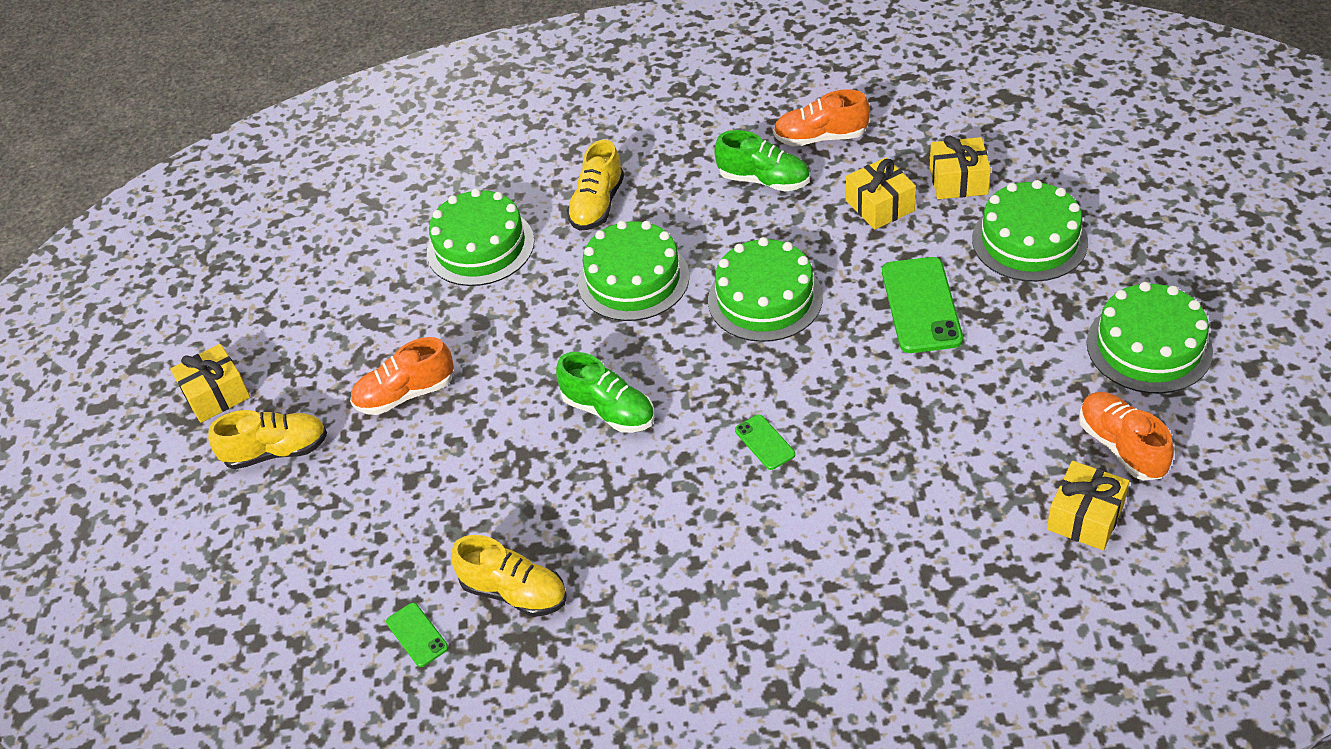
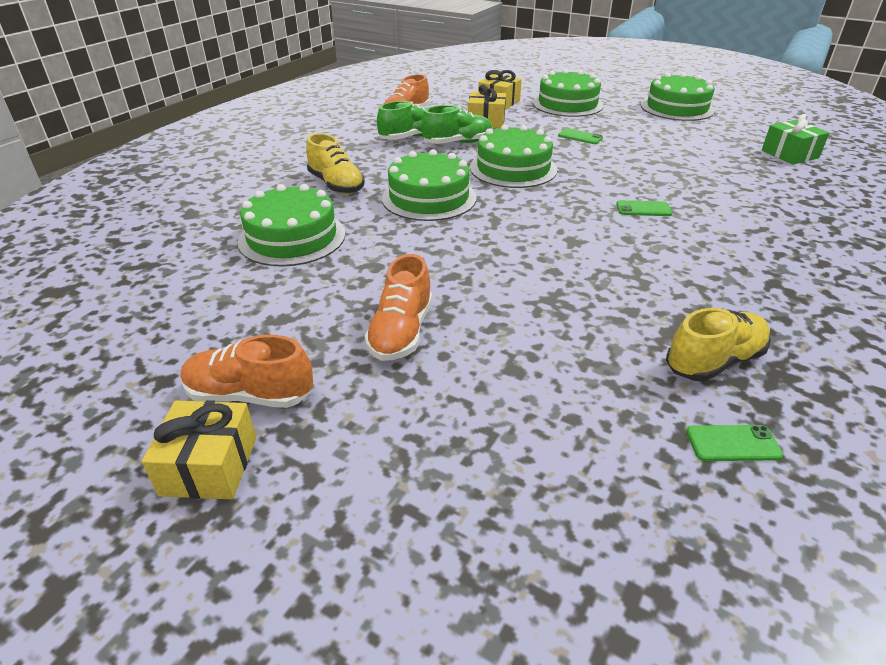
camera: 60 degrees left, 10 degrees down
yellow shoe [208,410,327,469] -> none
green shoe [556,352,655,433] -> green shoe moved to [422,105,492,144]
green phone [882,257,963,353] -> green phone [558,128,603,144], size x0.50
yellow gift [1047,461,1129,550] -> green gift [762,114,829,165]
orange shoe [1079,392,1174,480] -> orange shoe moved to [181,335,313,408]

